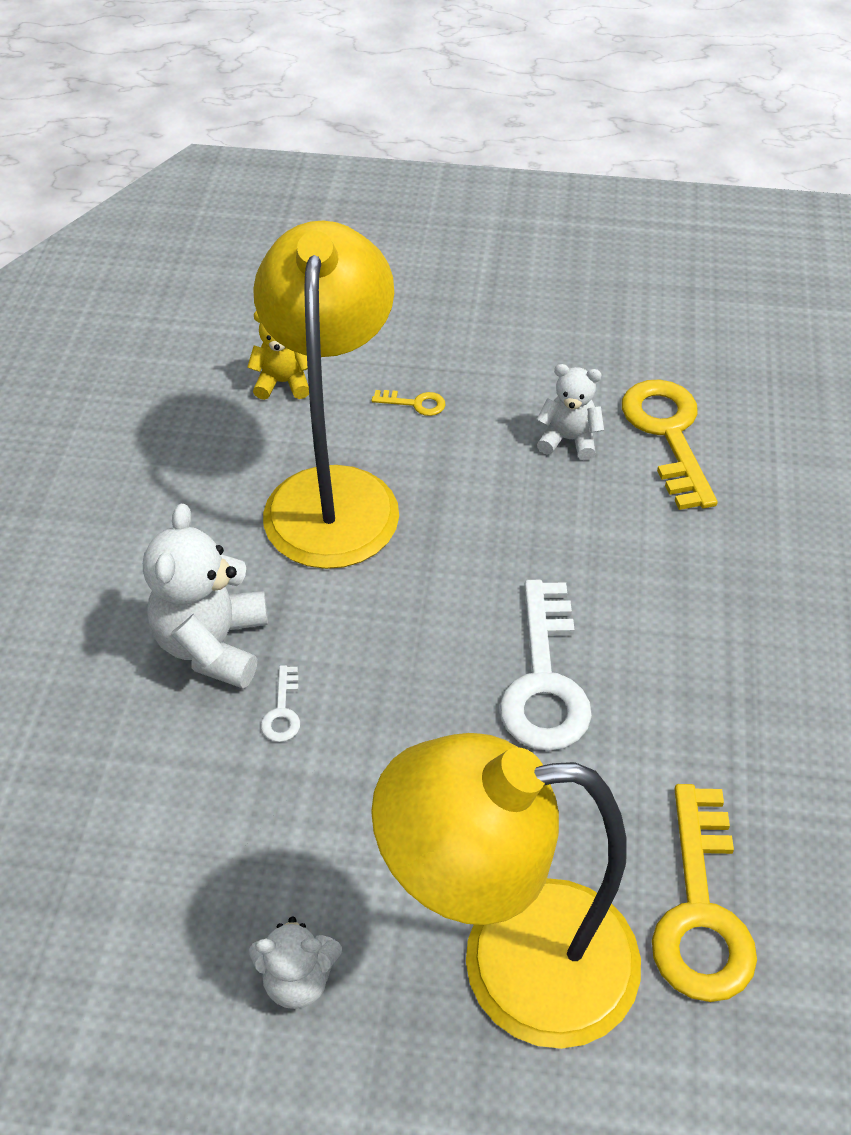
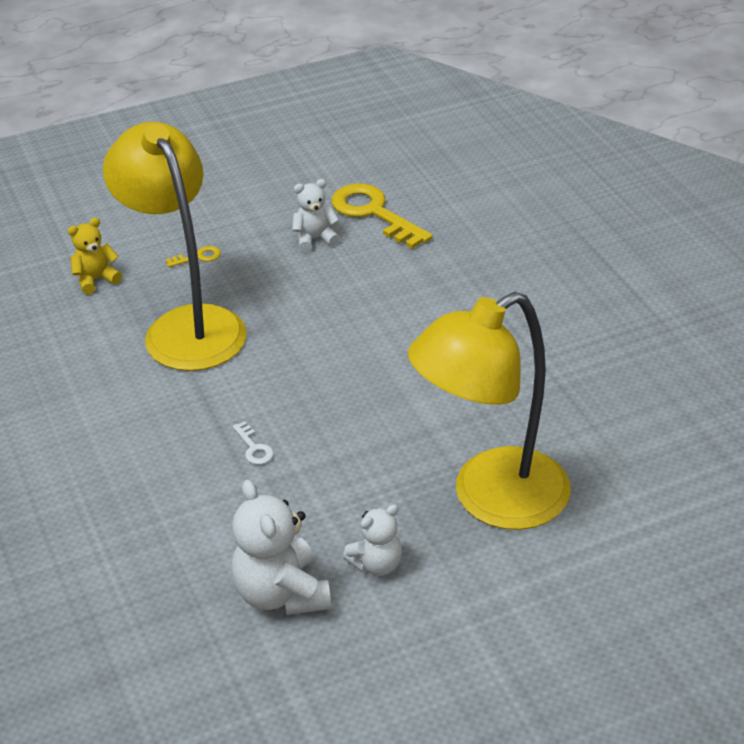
camera: 30 degrees left, 10 degrees down
white teddy bear [143,504,268,689] -> white teddy bear moved to [231,480,331,615]
white key [500,580,592,751] -> none
yellow key [652,784,757,1002] -> none

